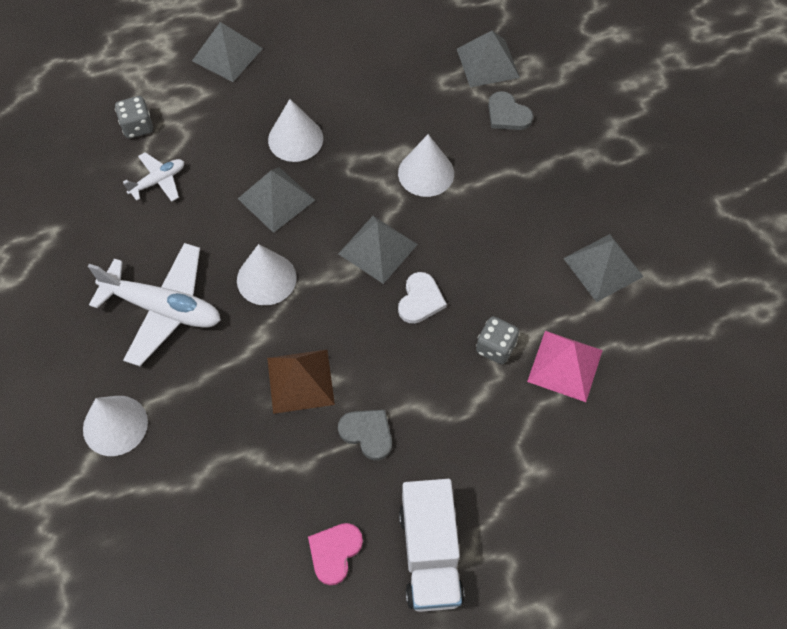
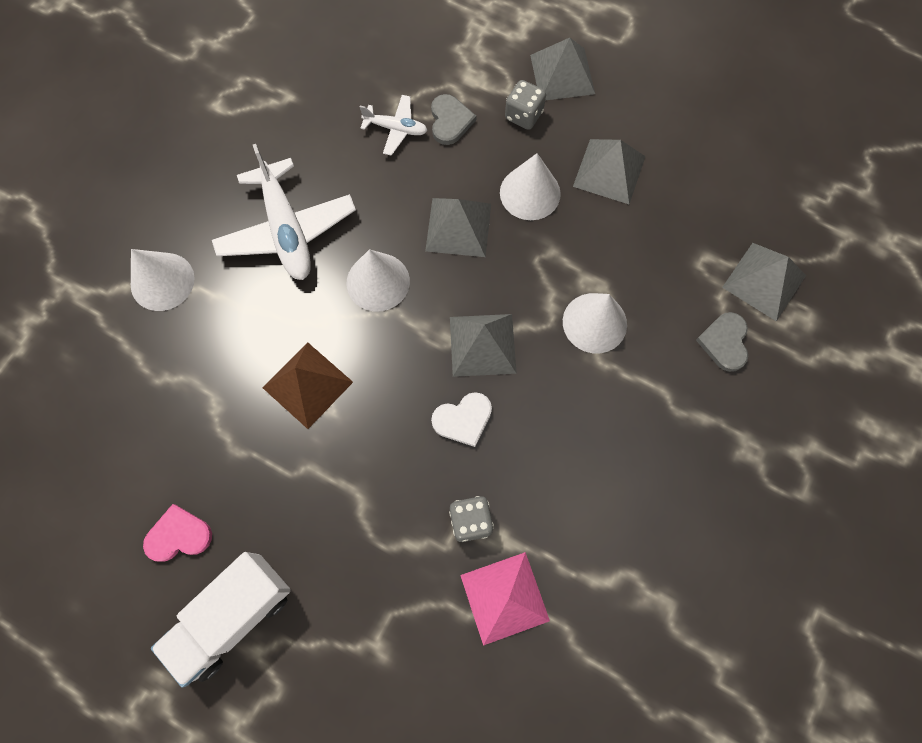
camera: 50 degrees right, 10 degrees up
grey dice [115,96,153,138] -> grey dice moved to [505,80,546,130]
grey heart [338,410,392,460] -> grey heart moved to [431,94,476,145]
grey pyramid [563,234,644,302] -> grey pyramid moved to [573,139,646,204]

